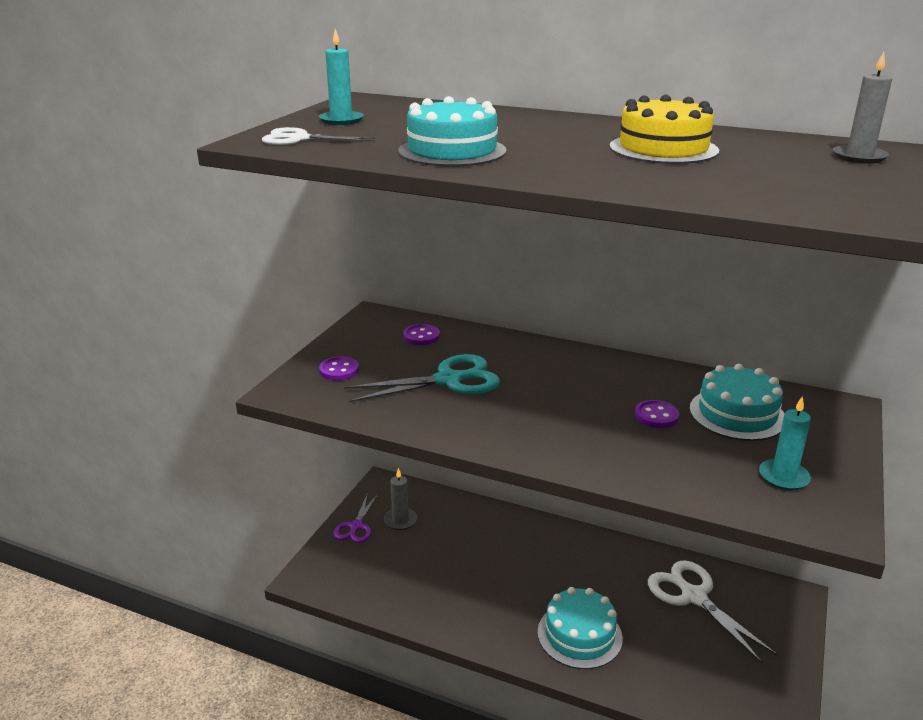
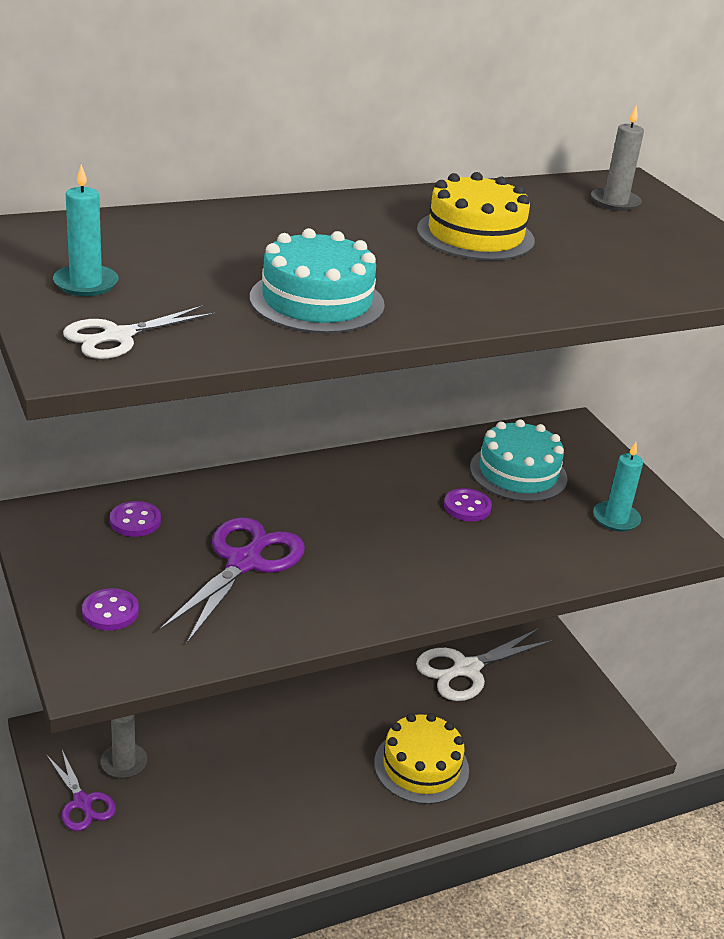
camera: 50 degrees left, 5 degrees up
turquoise scissors [344,354,500,402] -> purple scissors [159,517,305,644]
turquoise cake [538,587,623,669] -> yellow cake [374,713,469,804]
white scissors [648,560,778,663] -> white scissors turned 45 degrees counterclockwise [416,628,553,701]

